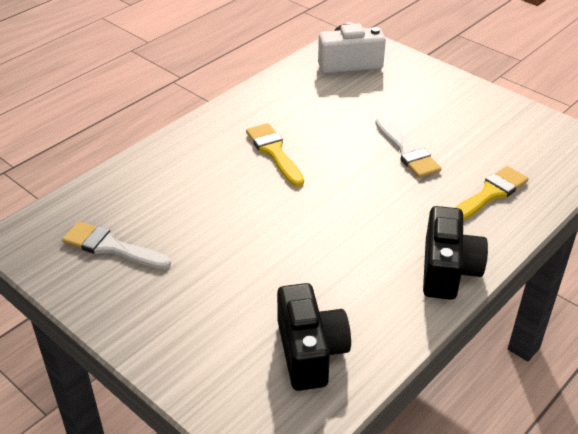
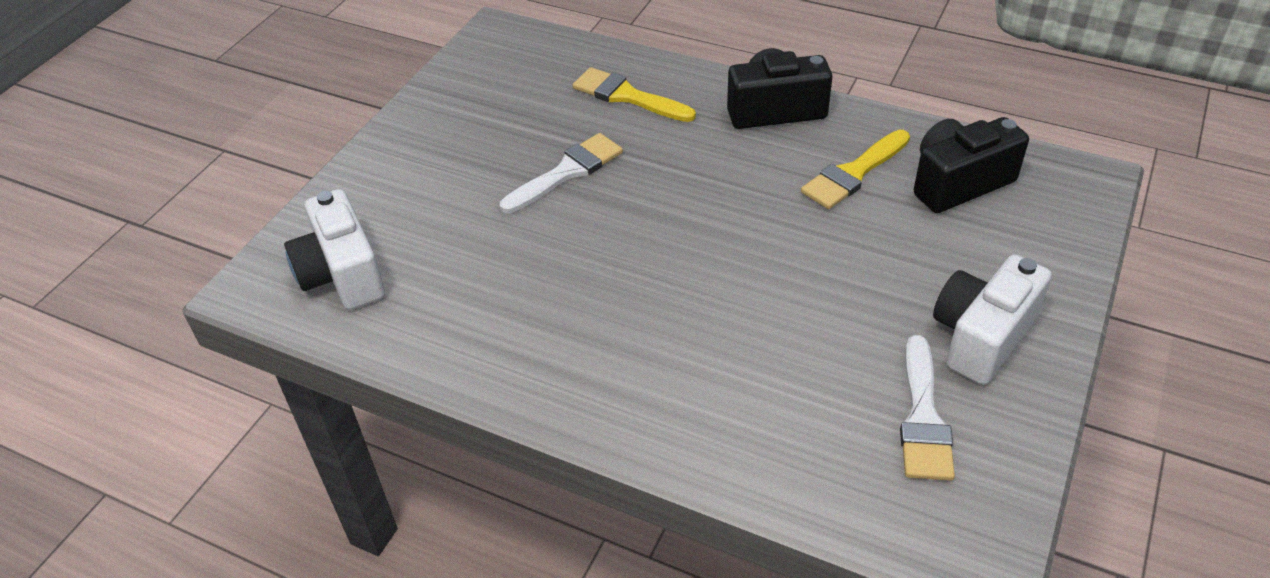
camera: 105 degrees left, 5 degrees up
yellow brush [246,123,304,187] -> yellow brush moved to [801,130,910,209]
none -> white camera [933,254,1052,385]

